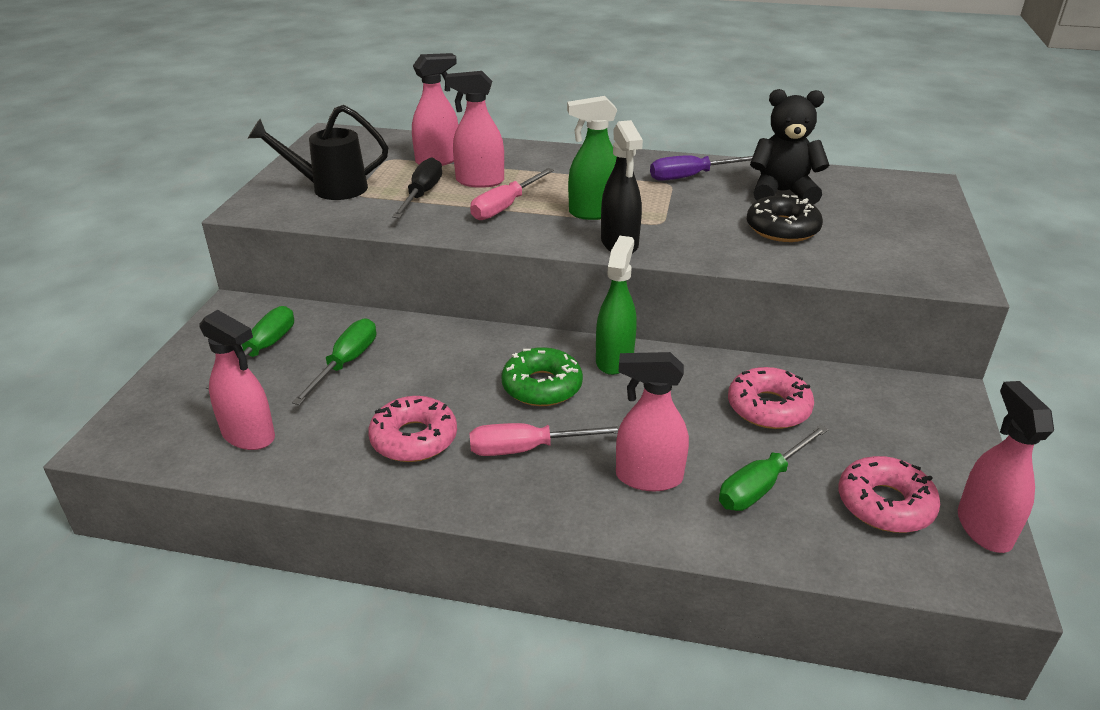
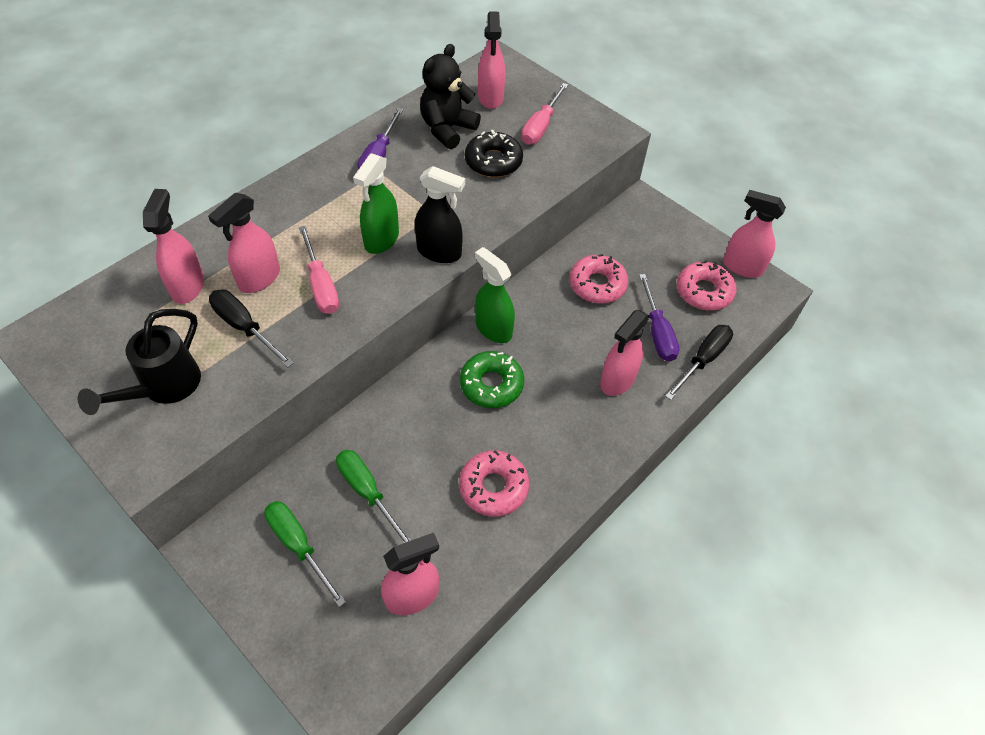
camera: 60 degrees left, 20 degrees up
pink screwdriver [470,423,620,456] -> pink screwdriver moved to [521,83,568,145]
green screwdriver [719,425,829,511] -> purple screwdriver [639,274,679,362]
none -> pink spray bottle [478,12,505,109]
none -> black screwdriver [665,325,733,400]

